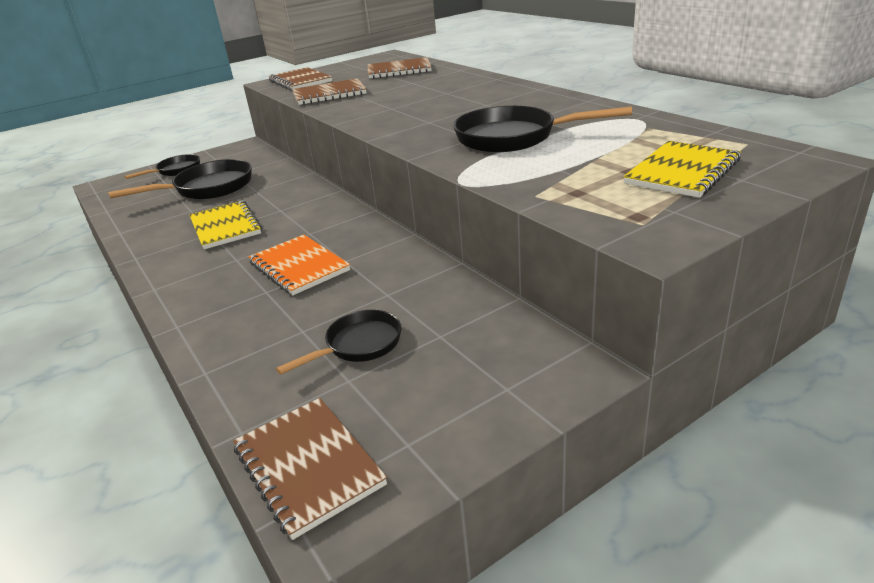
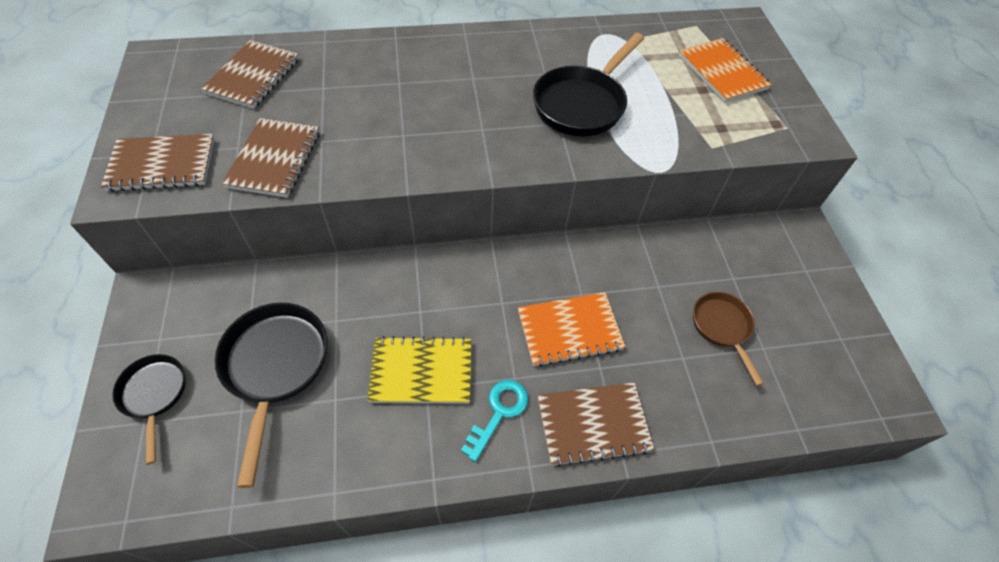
camera: 70 degrees left, 25 degrees up
brown notebook [233,398,387,540] -> brown notebook moved to [538,383,654,467]
black pan [276,310,402,375] -> brown pan [693,292,764,386]
yellow notebook [623,141,741,198] -> orange notebook [679,38,772,103]
none -> turquoise key [461,380,528,462]

